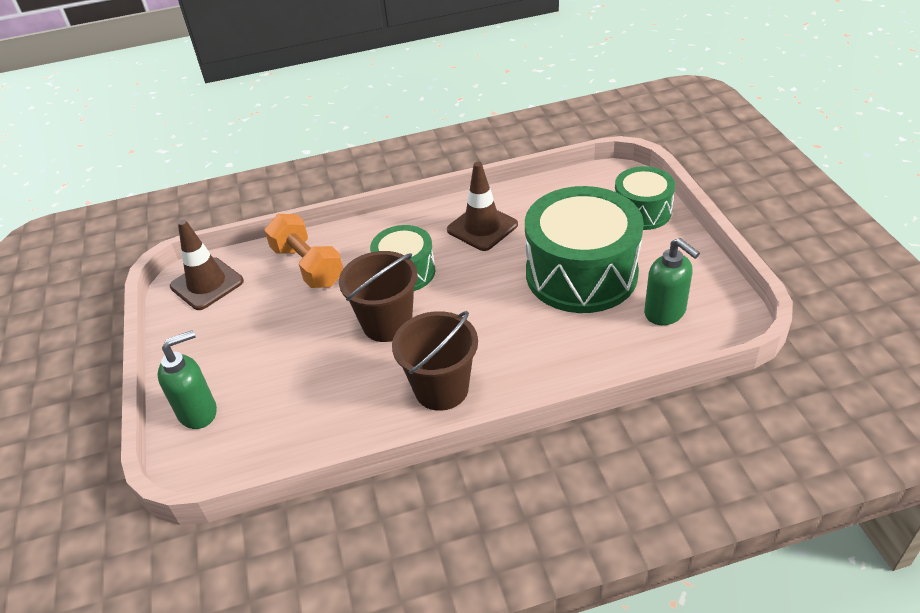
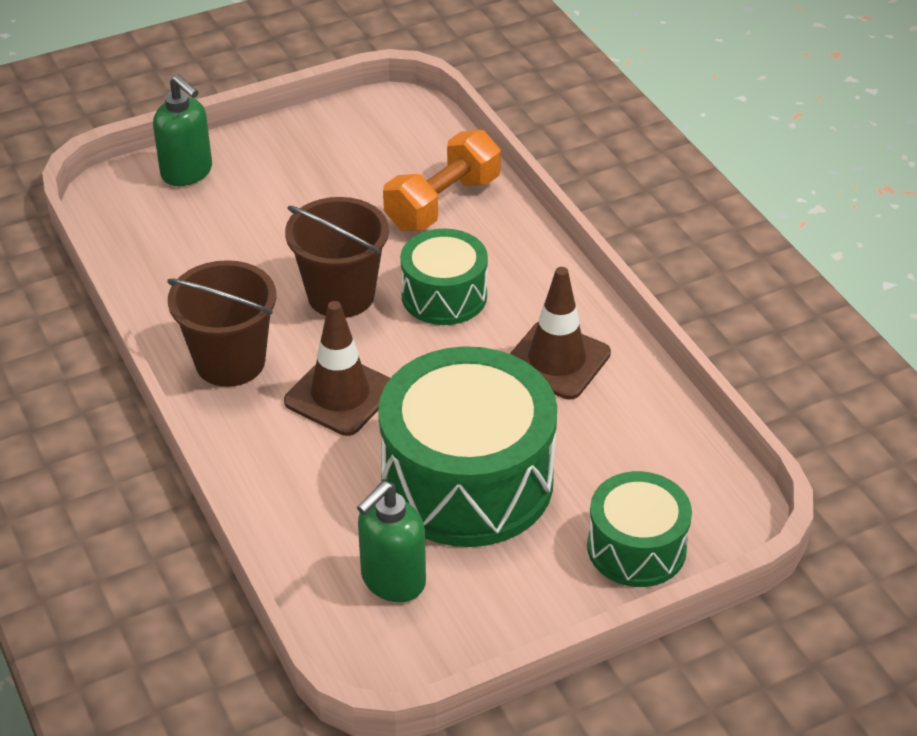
camera: 75 degrees right, 0 degrees up
brown traffic cone [170,219,244,310] -> brown traffic cone moved to [284,301,391,436]

